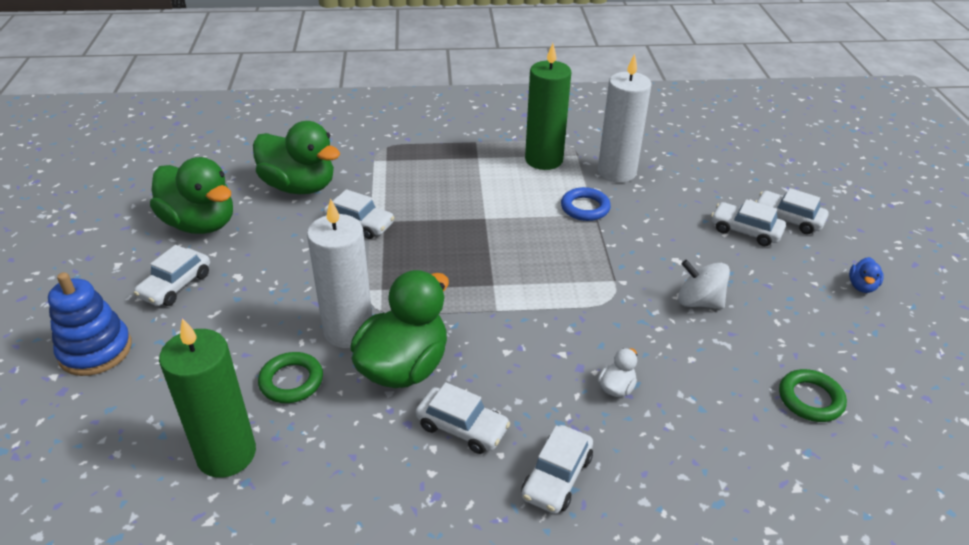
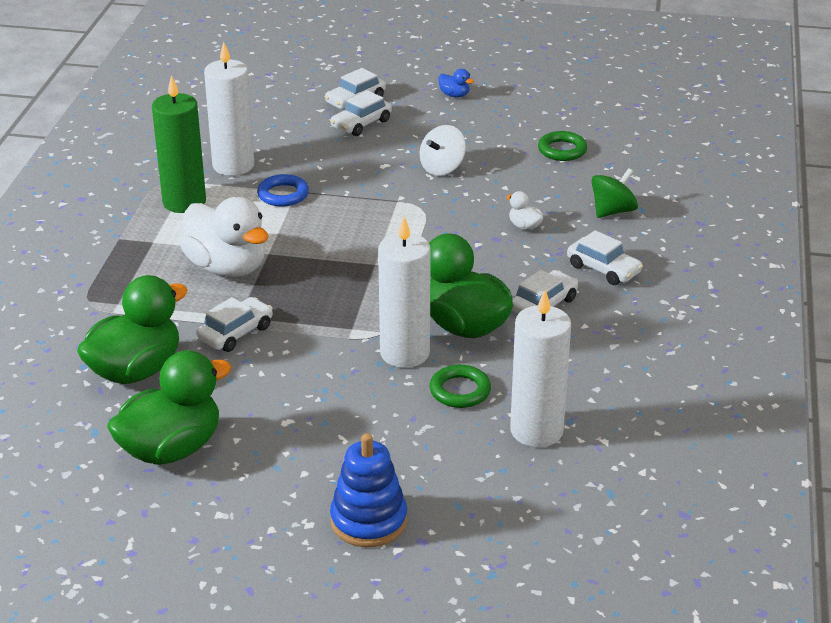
camera: 75 degrees left, 5 degrees down
white car [134,245,210,306] -> none
green candle [159,318,256,478] -> white candle [510,290,571,447]
none -> white duck [180,197,268,277]
none -> green spinning top [591,168,638,218]

